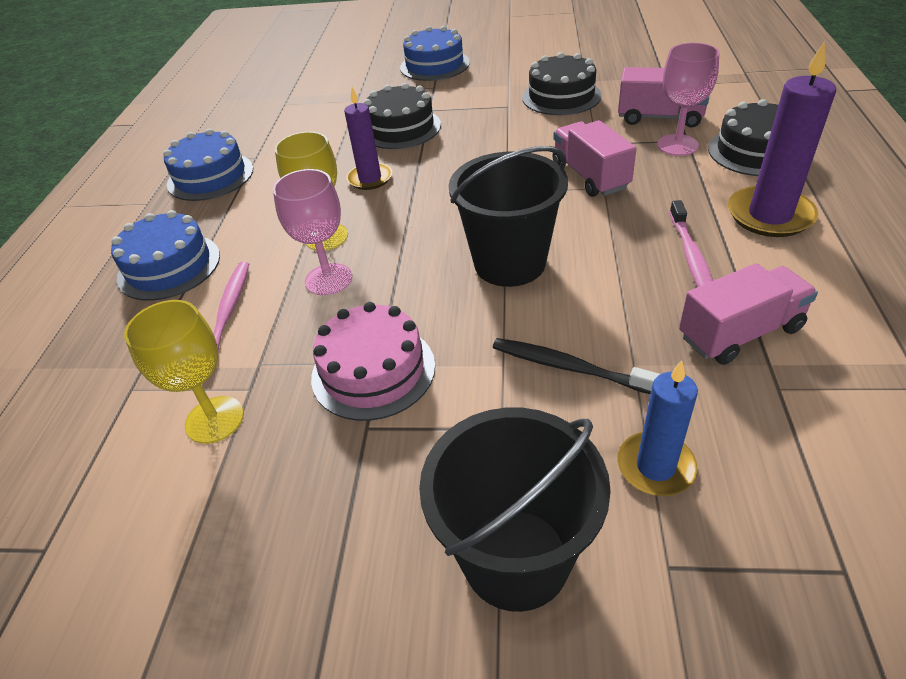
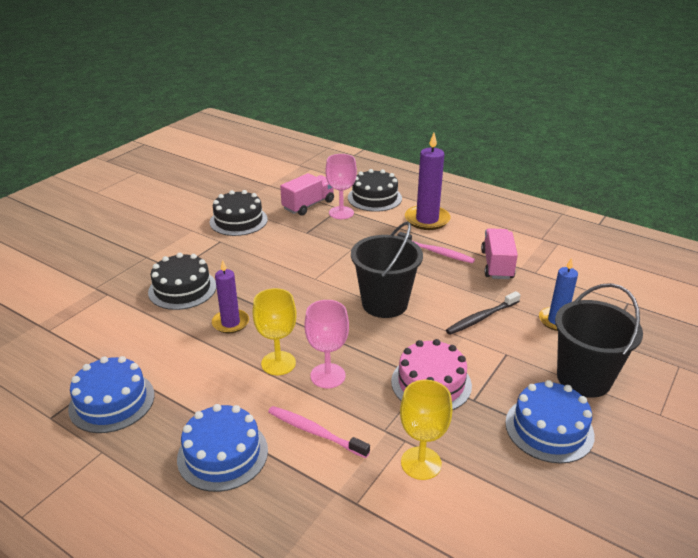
camera: 65 degrees left, 10 degrees down
blue cake [400,26,470,81] -> blue cake moved to [505,380,595,464]
pink truck [553,120,637,197] -> none

